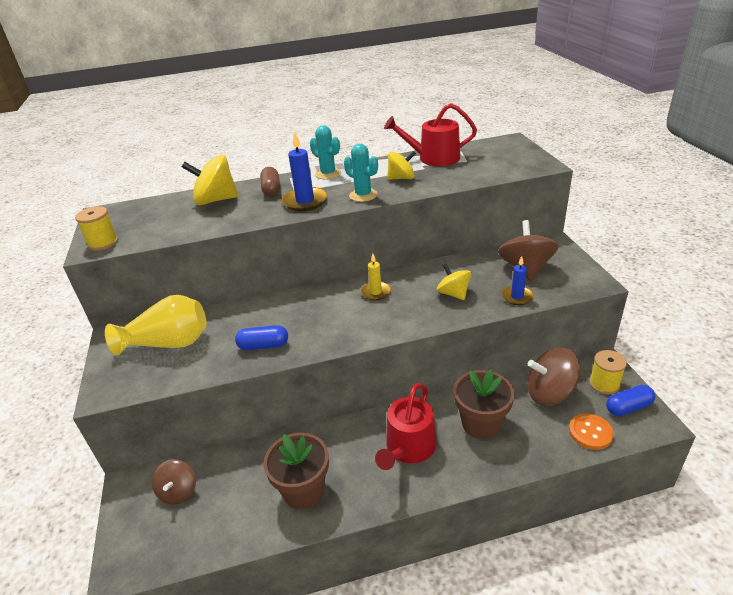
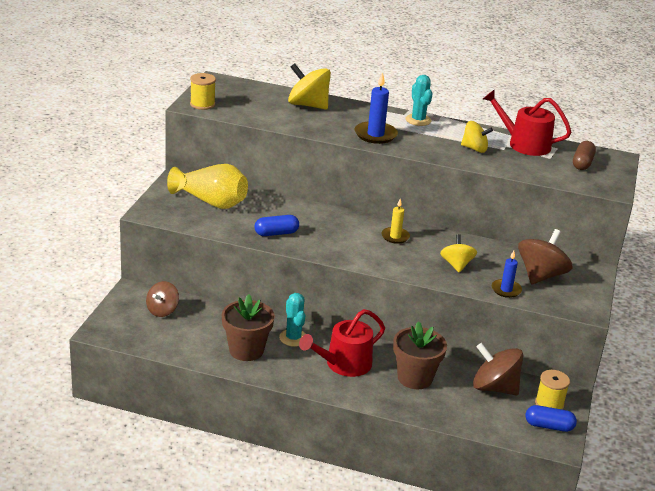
camera: 25 degrees right, 5 degrees down
blue capsule [235,325,288,350] -> blue capsule turned 45 degrees counterclockwise [254,215,299,236]
brown capsule [260,167,280,196] -> brown capsule moved to [573,141,596,170]
turquoise cactus [344,144,378,202] -> turquoise cactus moved to [279,293,306,347]
orange button [569,413,614,450] -> none

